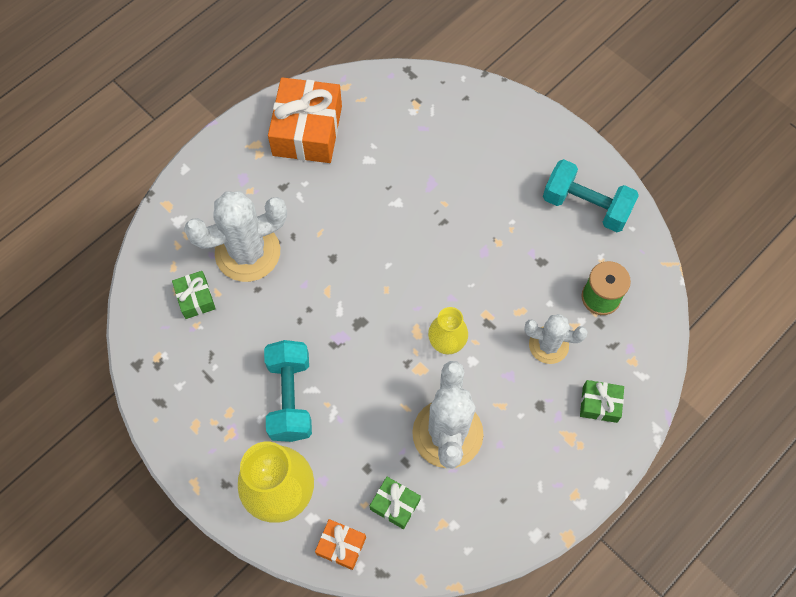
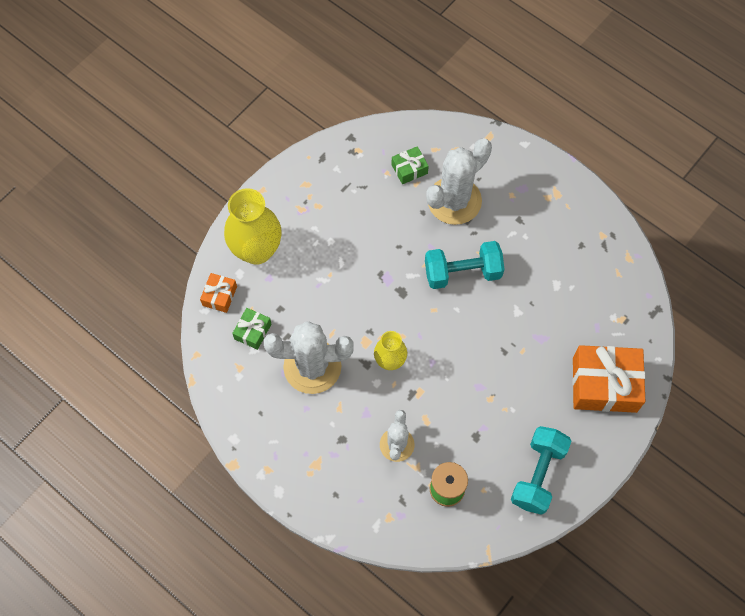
camera: 85 degrees right, 0 degrees up
white cactus [184,191,287,282] -> white cactus turned 75 degrees clockwise [426,138,492,225]
turquoise dumbbell [264,340,312,442] -> turquoise dumbbell moved to [425,241,504,289]
orange gift [268,77,342,163] -> orange gift moved to [572,345,645,413]
green gift [580,380,624,423] -> none

